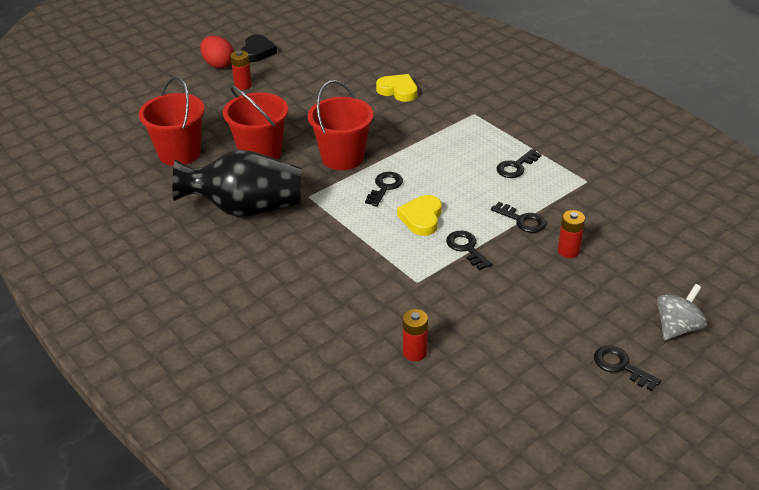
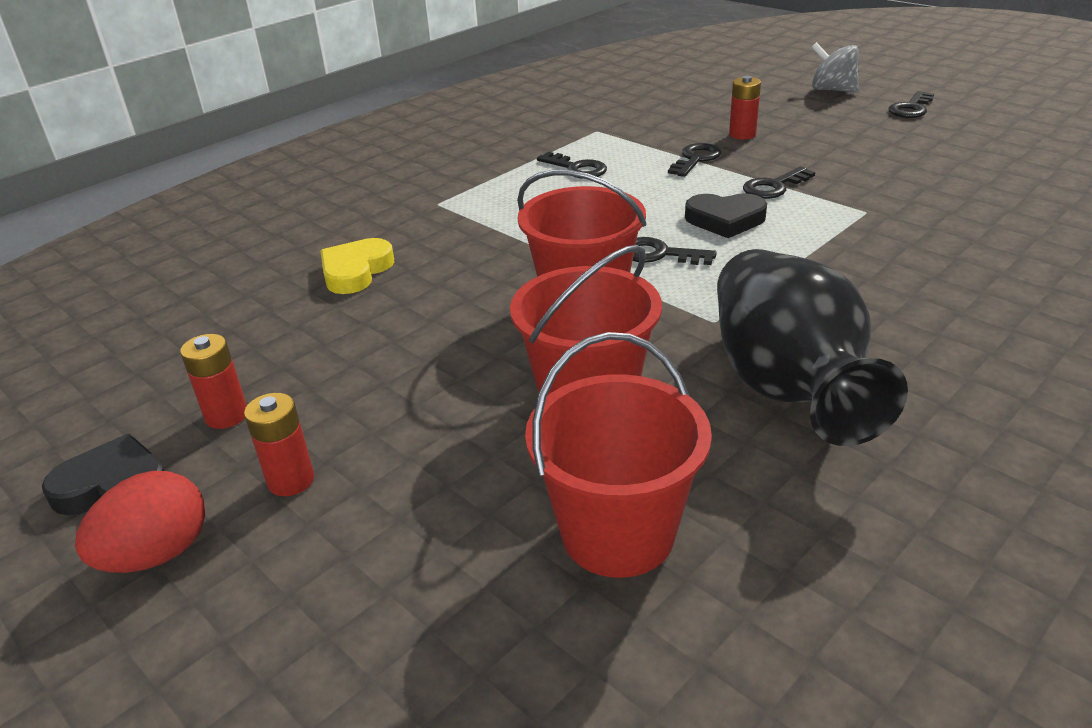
camera: 95 degrees left, 5 degrees down
yellow heart [397,195,442,236] -> black heart [685,193,767,238]
red battery [403,309,428,361] -> red battery moved to [180,334,247,429]

